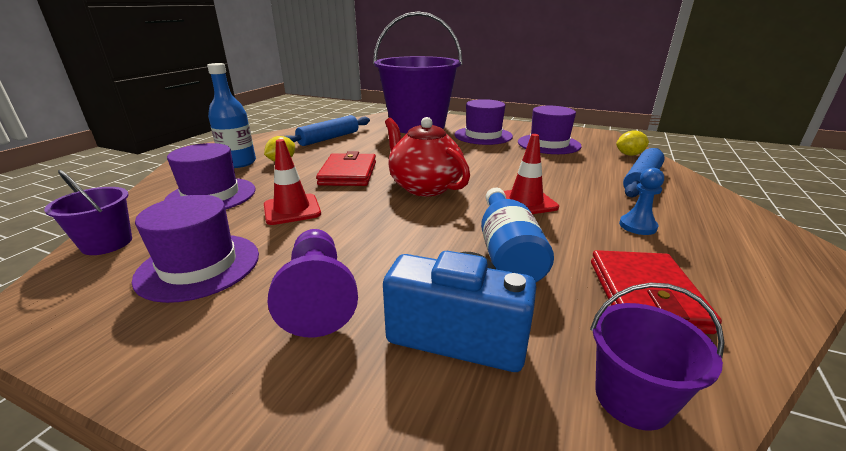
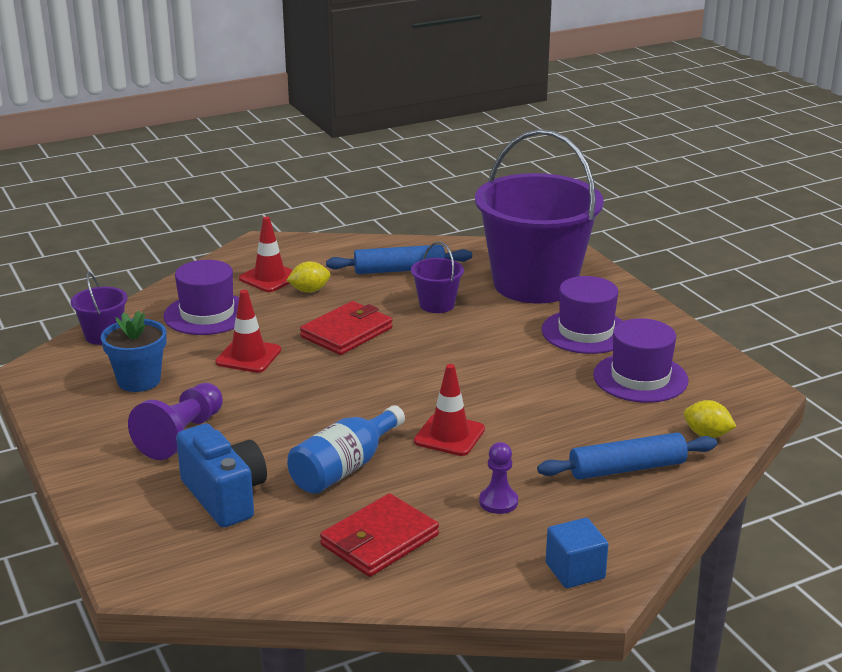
camera: 40 degrees right, 0 degrees up
purple hat [132,195,259,303] -> blue flower pot [101,311,167,392]
blue bottle [207,63,256,168] -> red traffic cone [239,217,293,292]
red teapot [385,117,470,196] -> none
purple bucket [590,283,725,431] -> purple bucket moved to [411,241,464,313]
blue pawn [619,168,664,235] -> purple pawn [479,442,518,514]
none -> blue cube [546,518,608,588]

